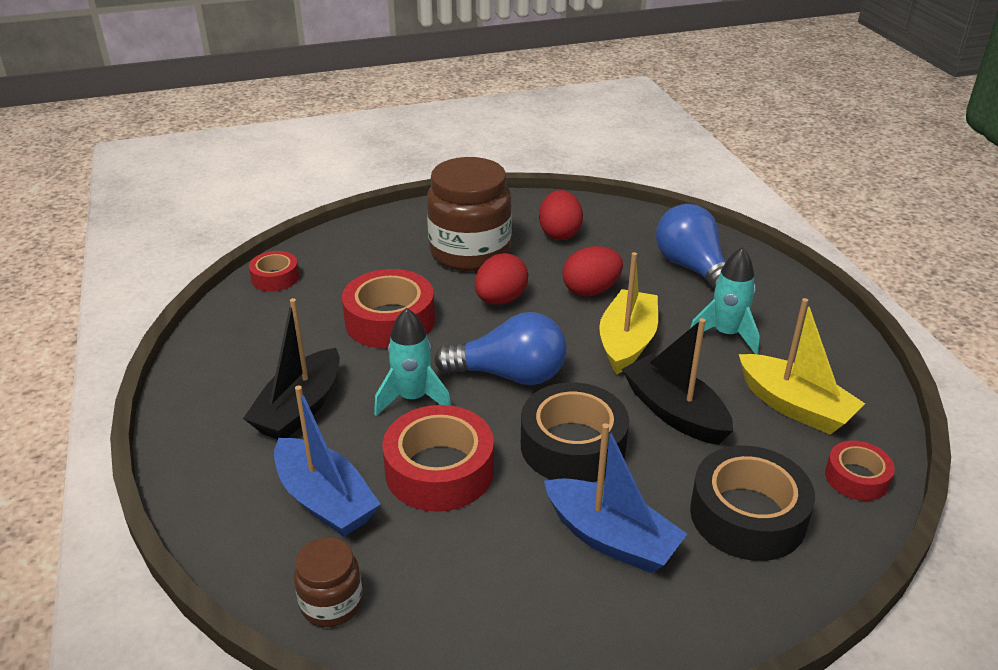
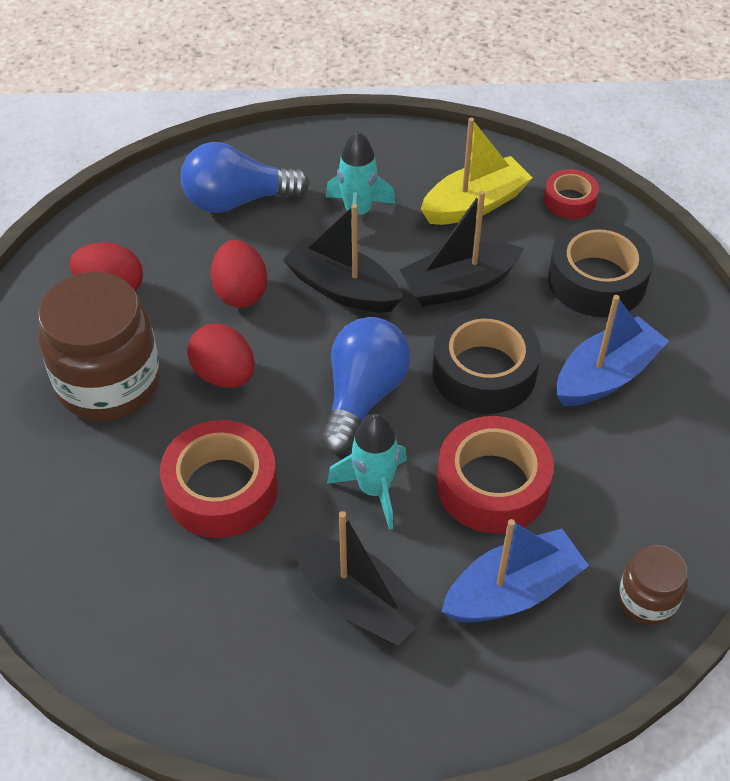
camera: 75 degrees left, 15 degrees up
red tape [249,251,299,291] -> none
yellow boat [599,252,658,375] -> black boat [283,204,403,313]

